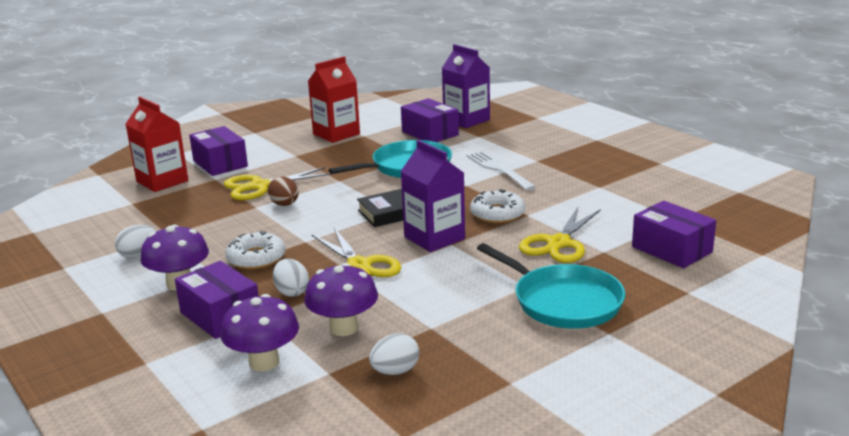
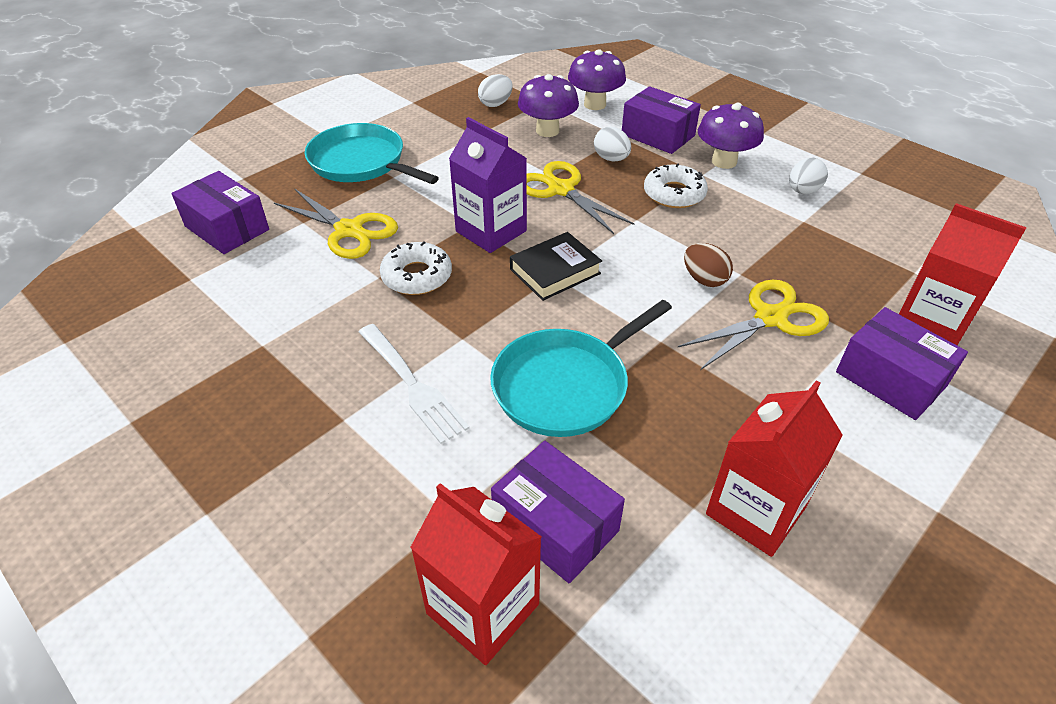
camera: 170 degrees right, 20 degrees up
purple carton [442,44,490,128] -> red carton [410,483,541,665]
yellow scissors [519,207,601,263] -> yellow scissors turned 105 degrees clockwise [274,188,398,259]

